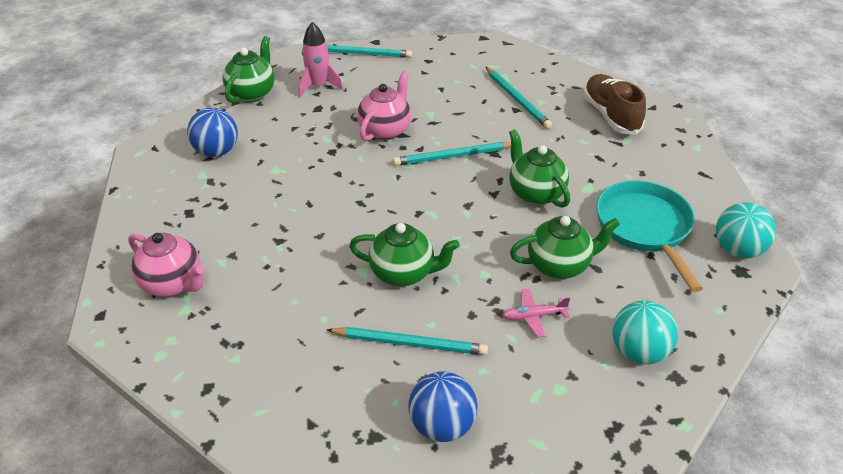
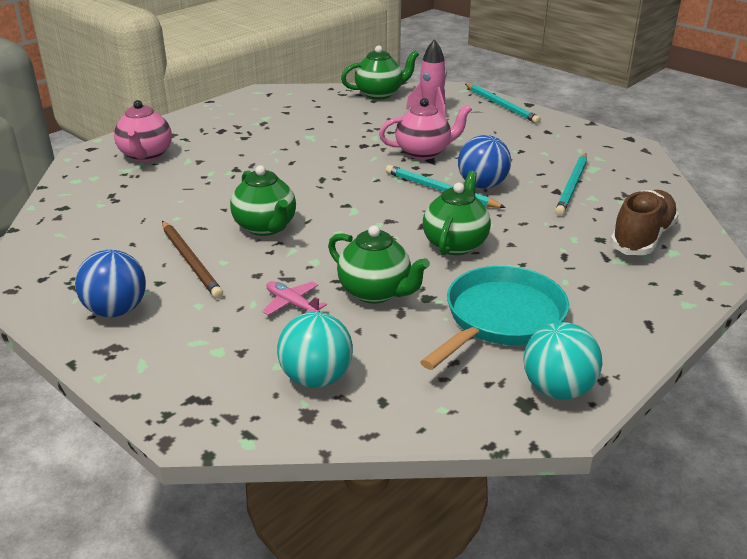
camera: 50 degrees right, 10 degrees down
blue ball [187,108,238,157] -> blue ball moved to [458,135,511,189]
turquoise pencil [327,327,488,355] -> brown pencil [162,221,223,299]

